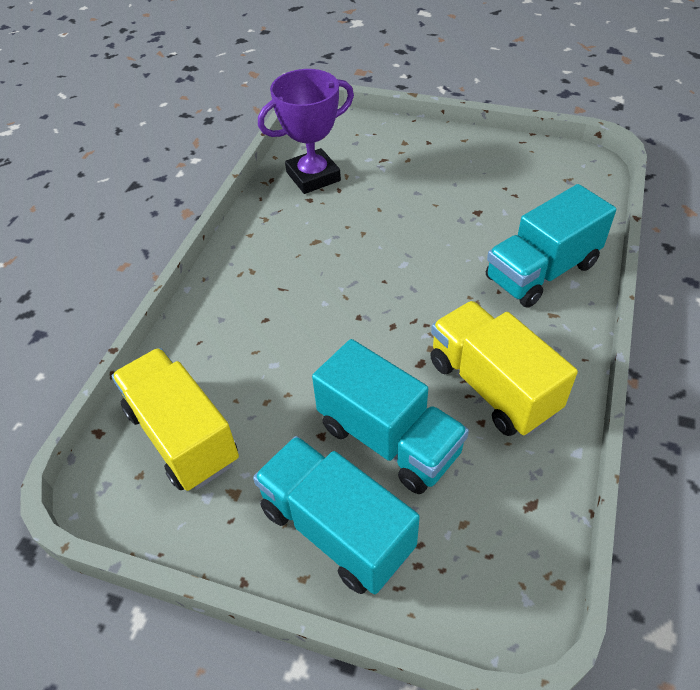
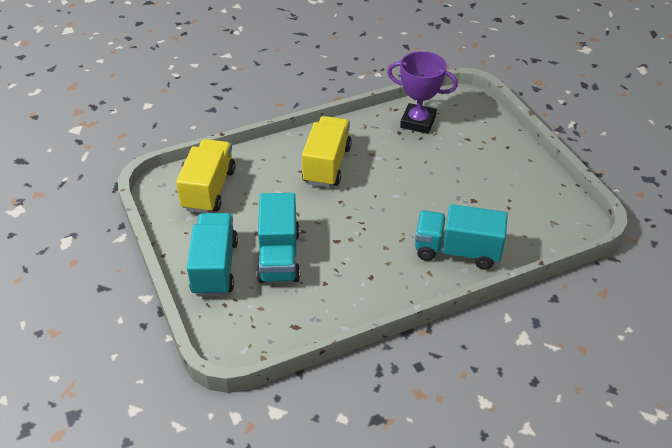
camera: 45 degrees right, 5 degrees down
yellow truck [430,301,578,436] -> yellow truck moved to [302,116,352,187]

